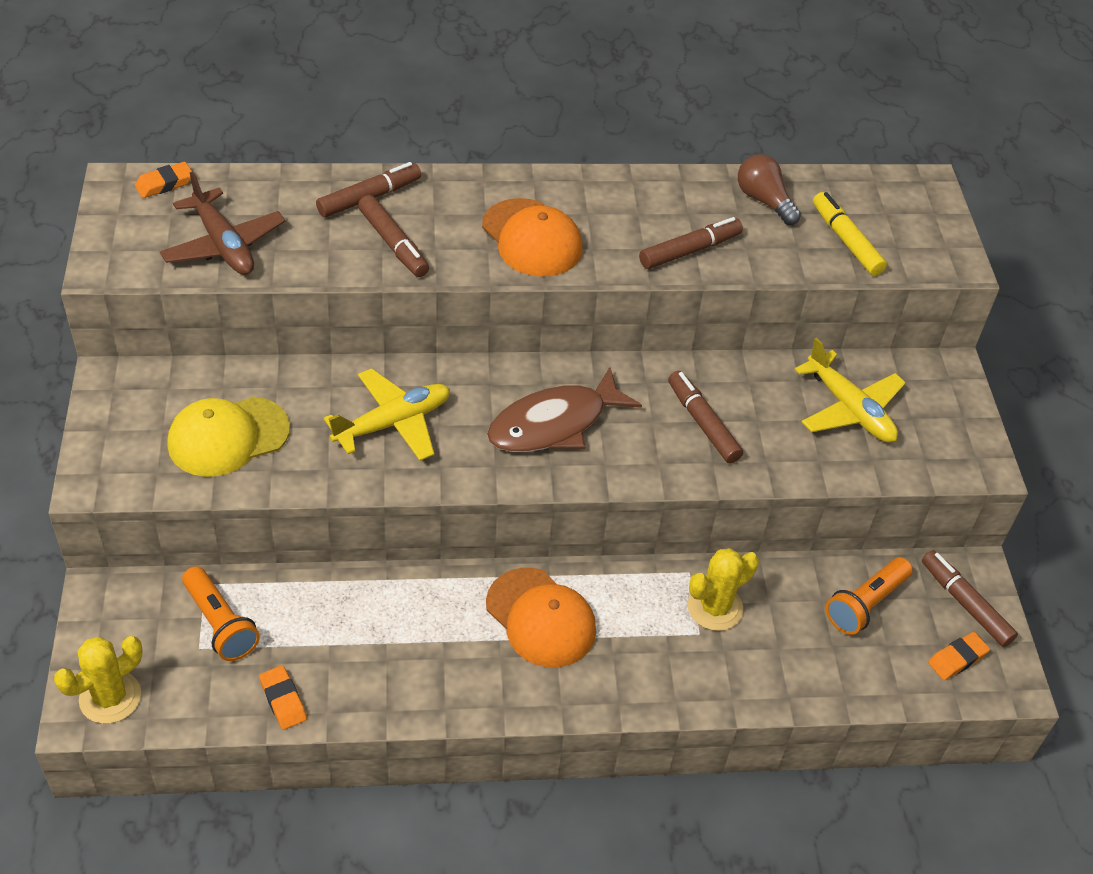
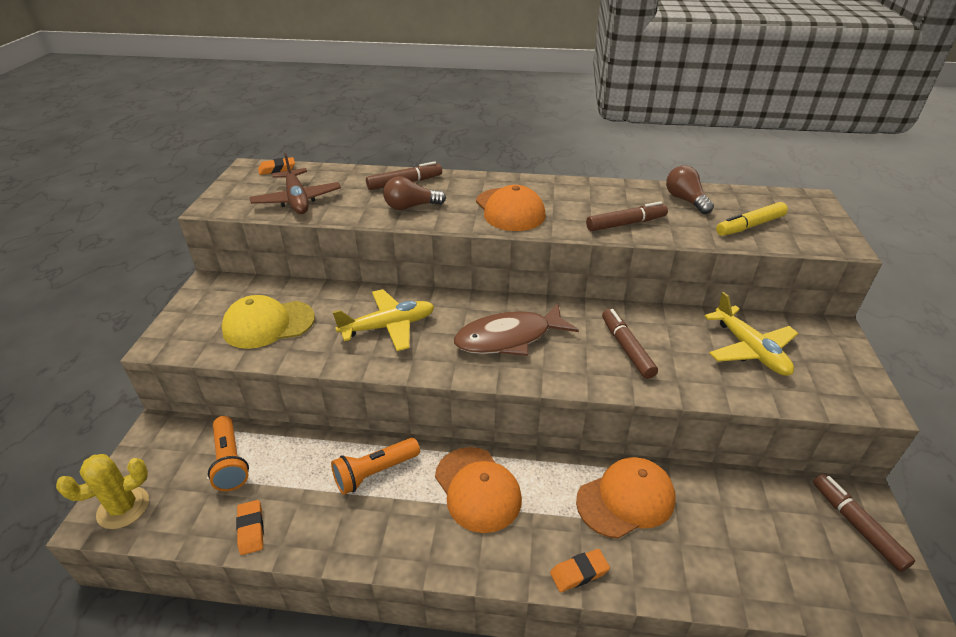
camera: 15 degrees right, 10 degrees down
brown marker [358,195,429,277] -> brown light bulb [383,176,446,210]
yellow cactus [688,548,759,631] -> orange cap [576,457,676,539]
yellow marker [813,192,887,276] -> yellow marker turned 105 degrees counterclockwise [716,202,788,236]
orange flashlight [826,557,913,635] -> orange flashlight moved to [331,438,420,495]
orange eraser [928,632,990,680] -> orange eraser moved to [550,549,610,592]

